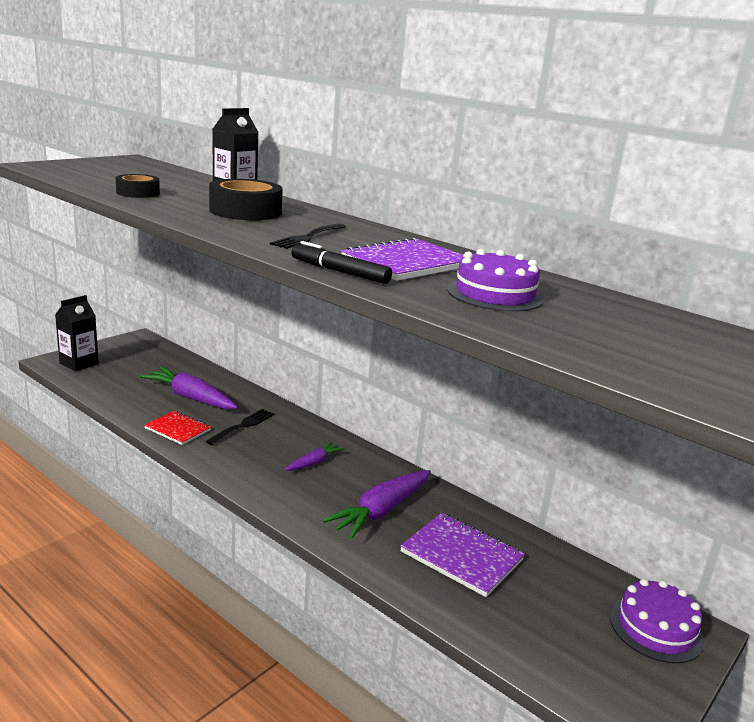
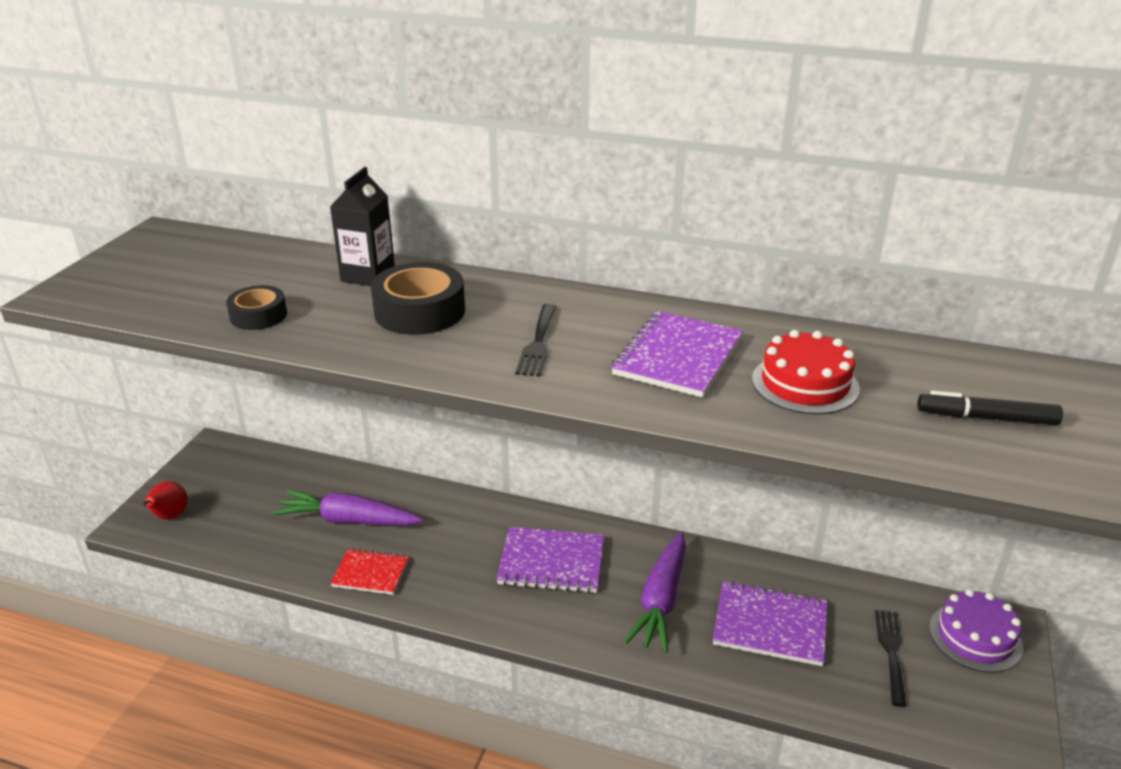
camera: 20 degrees left, 10 degrees up
black carton [55,295,99,372] -> red pear [141,481,188,519]
black fork [206,409,274,445] -> black fork moved to [875,610,907,707]
purple carrot [285,442,344,471] -> purple notebook [496,527,604,593]
black marker [291,241,392,284] -> black marker moved to [917,391,1063,425]
purple cake [447,249,544,312] -> red cake [752,330,860,415]

